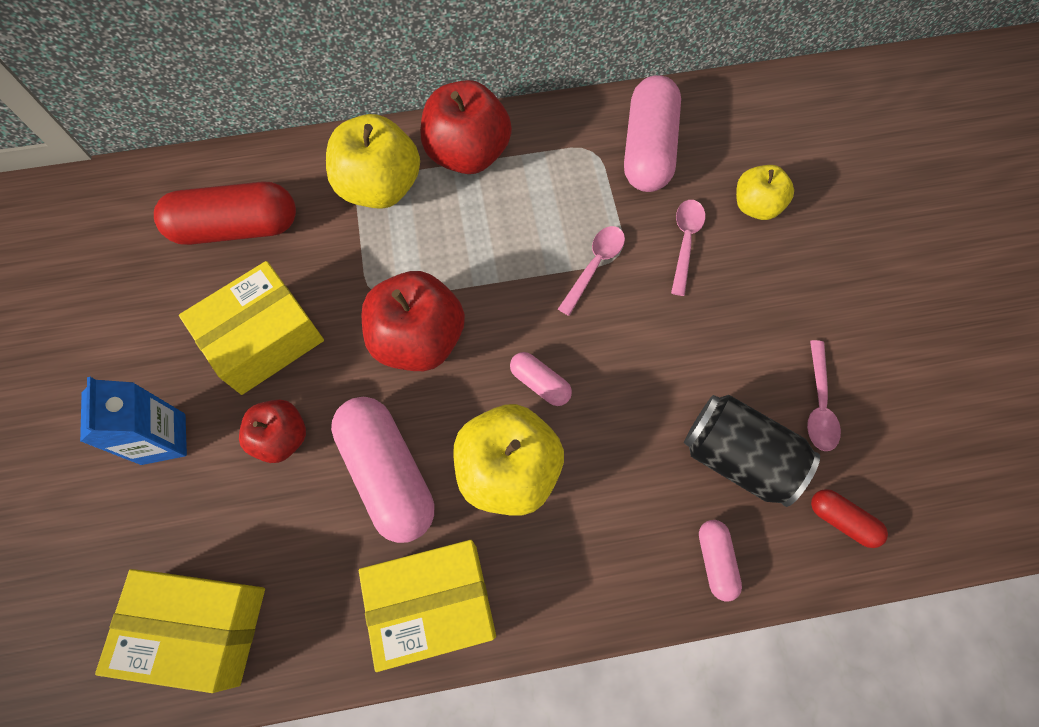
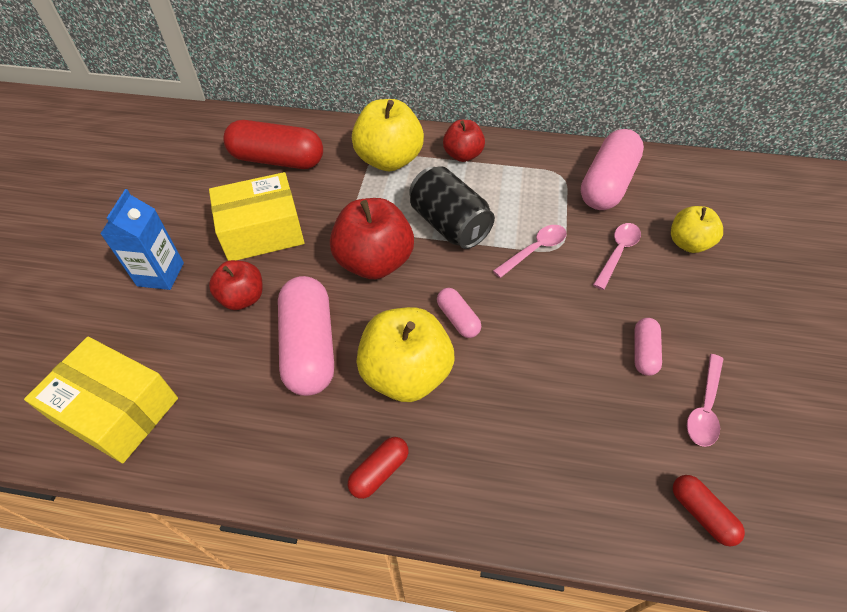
camera: 20 degrees right, 15 degrees down
yellow box [359,540,496,672] -> none
red apple [421,80,512,174] -> red apple [443,120,485,162], size x0.60
black can [684,395,820,507] -> black can moved to [409,166,495,249]
pink capsule [699,520,742,601] -> pink capsule moved to [634,318,662,376]
none -> red capsule [348,437,409,499]

